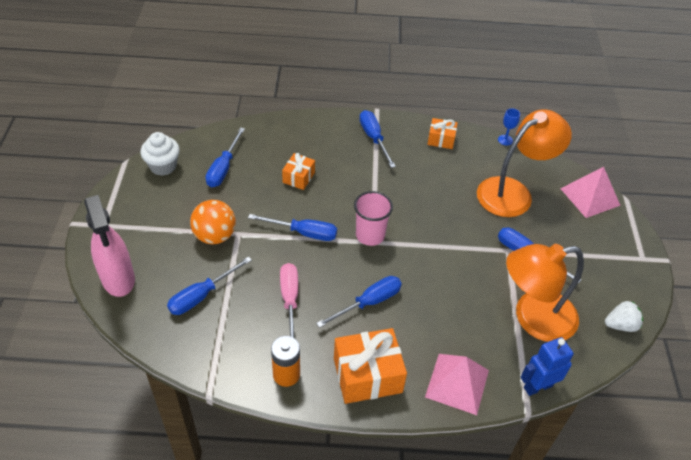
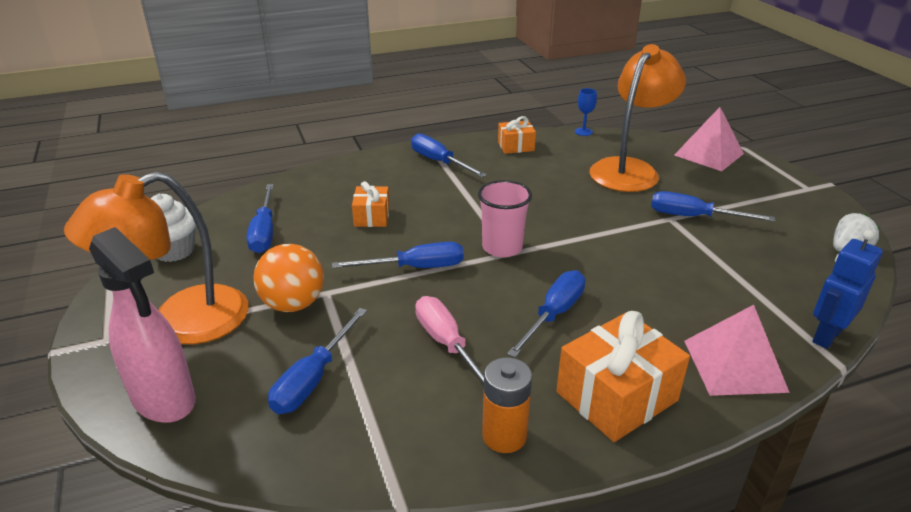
camera: 20 degrees left, 15 degrees down
orange lamp [506,244,584,342] -> orange lamp moved to [64,172,249,344]

